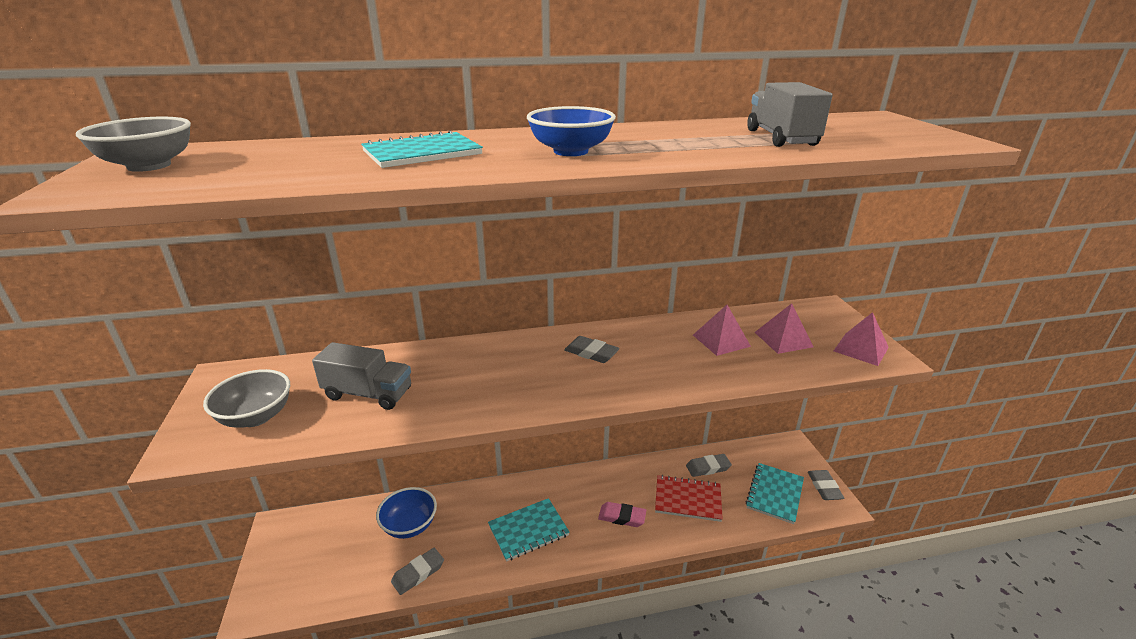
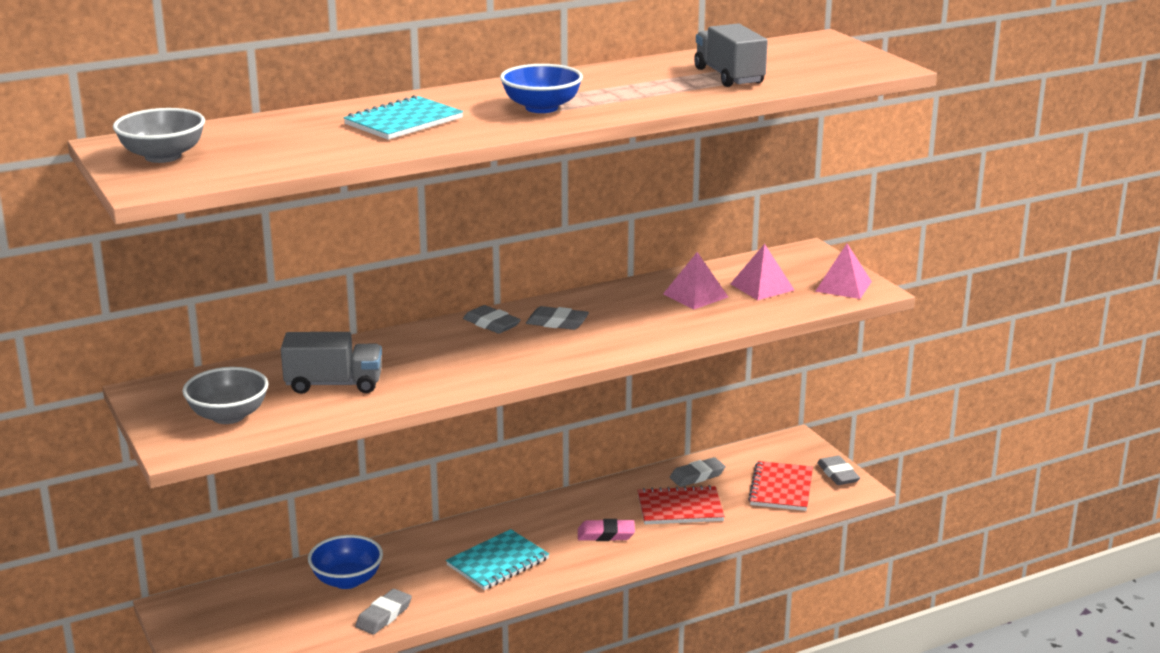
camera: 15 degrees left, 5 degrees down
turquoise notebook [746,463,804,524] -> red notebook [748,461,813,511]
none -> grey eraser [463,305,521,334]

